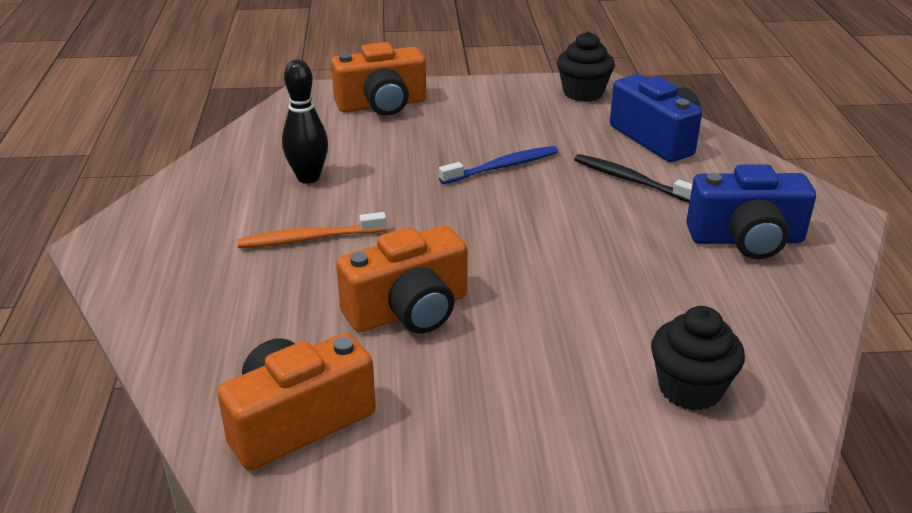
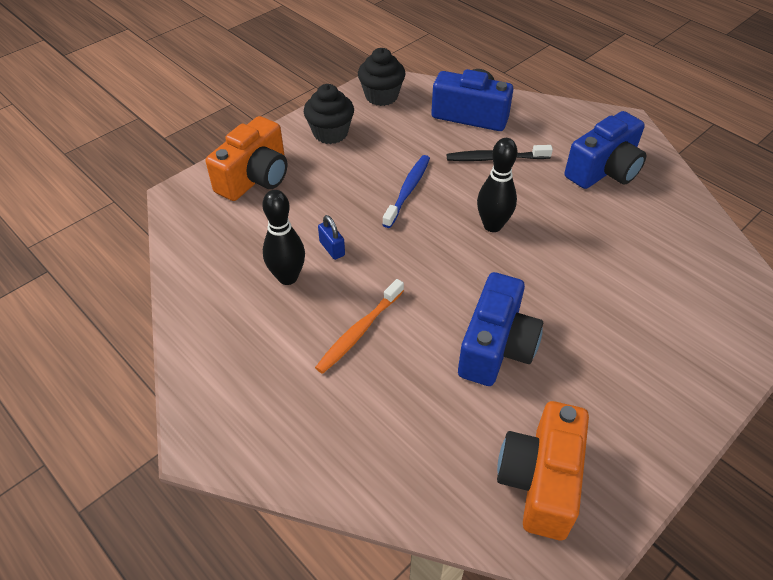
camera: 40 degrees left, 15 degrees up
orange camera [336,226,467,333] -> blue camera [458,272,543,386]
black cupcake [651,306,745,410] -> black cupcake moved to [304,84,354,144]
none -> blue padlock [318,215,345,260]
none -> black bowling pin [477,138,518,232]

